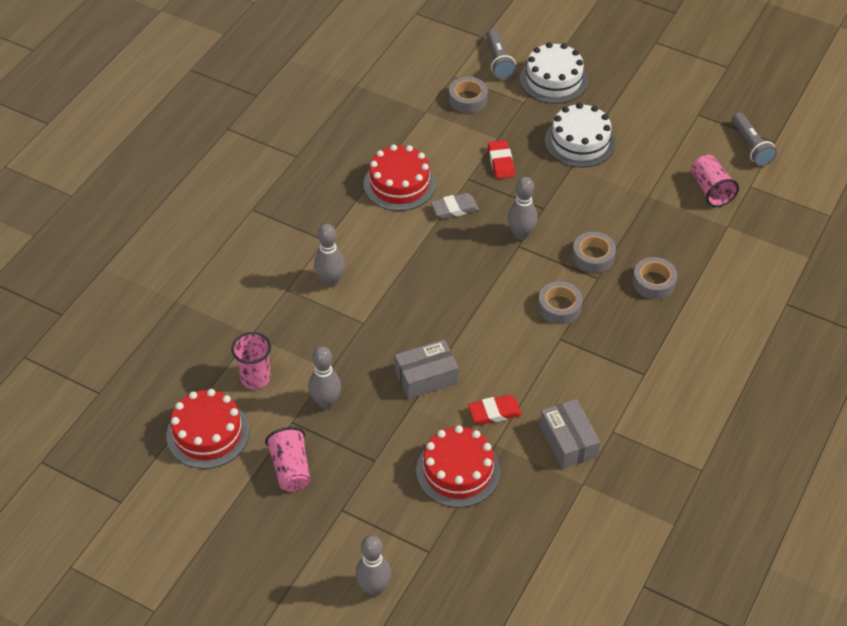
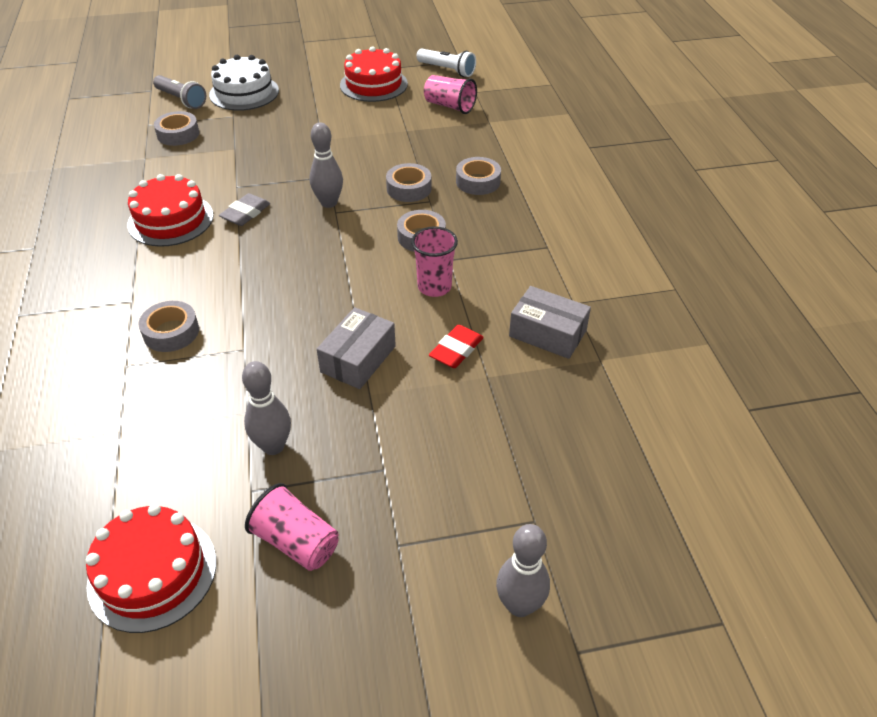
camera: 40 degrees left, 5 degrees down
pink cup [231,332,271,389] -> pink cup moved to [411,226,458,297]
grey bowling pin [314,224,345,287] -> grey tape [139,301,199,352]
red cake [416,425,500,508] -> red cake moved to [340,46,408,102]
red eraser [488,140,515,179] -> none
white cake [545,103,616,168] -> none
grey flashlight [732,113,777,166] -> white flashlight [417,49,476,77]

